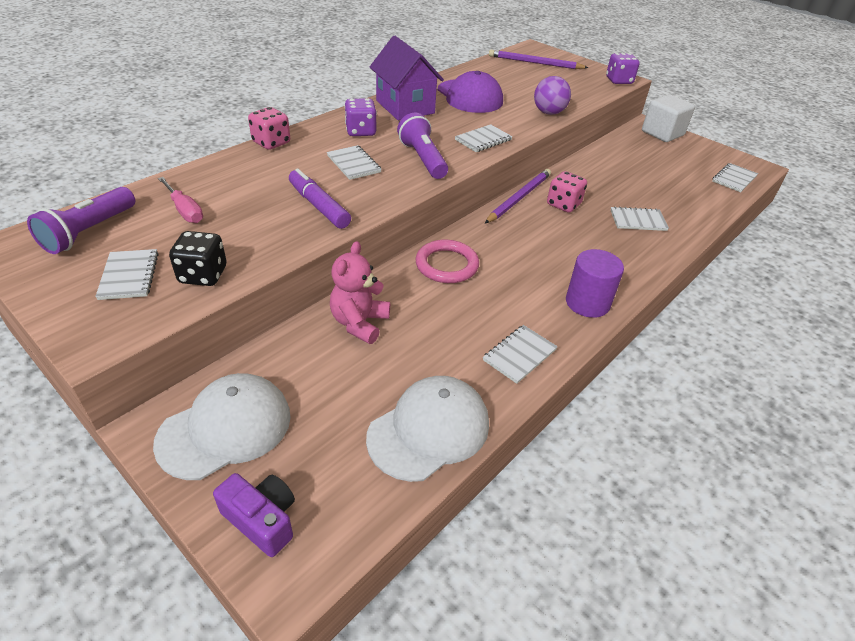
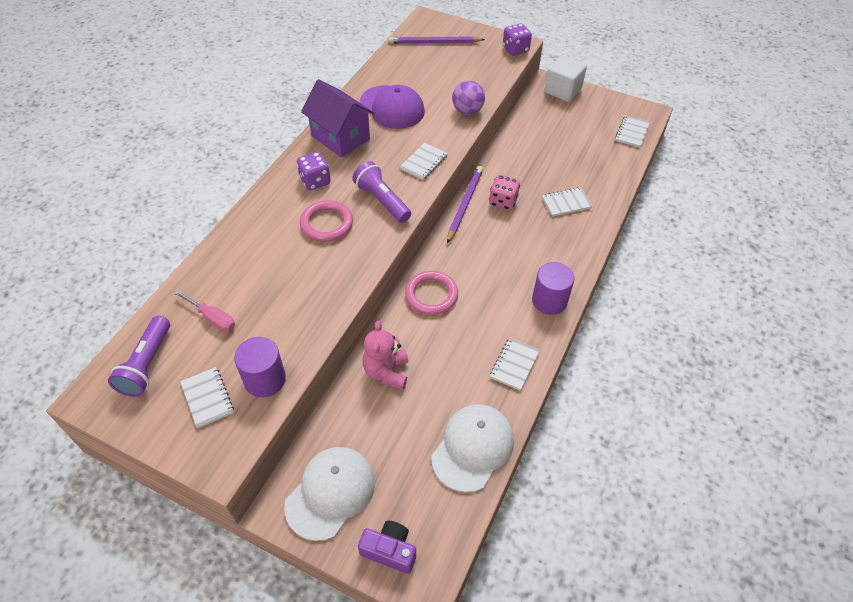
camera: 15 degrees left, 10 degrees up
black dice [169,231,227,286] -> purple cylinder [234,337,286,397]
pink dice [248,107,290,150] -> none
purple marker [289,168,351,229] -> none
white notebook [327,145,382,180] -> pink ring [300,200,353,242]

